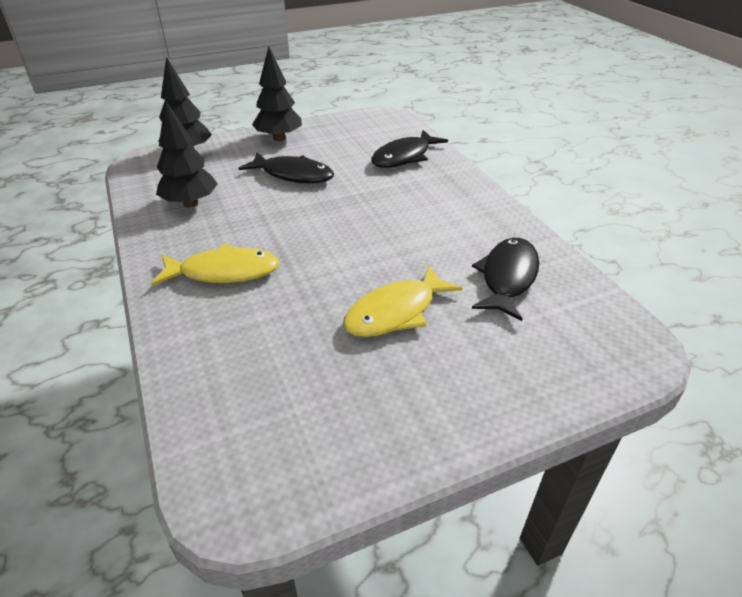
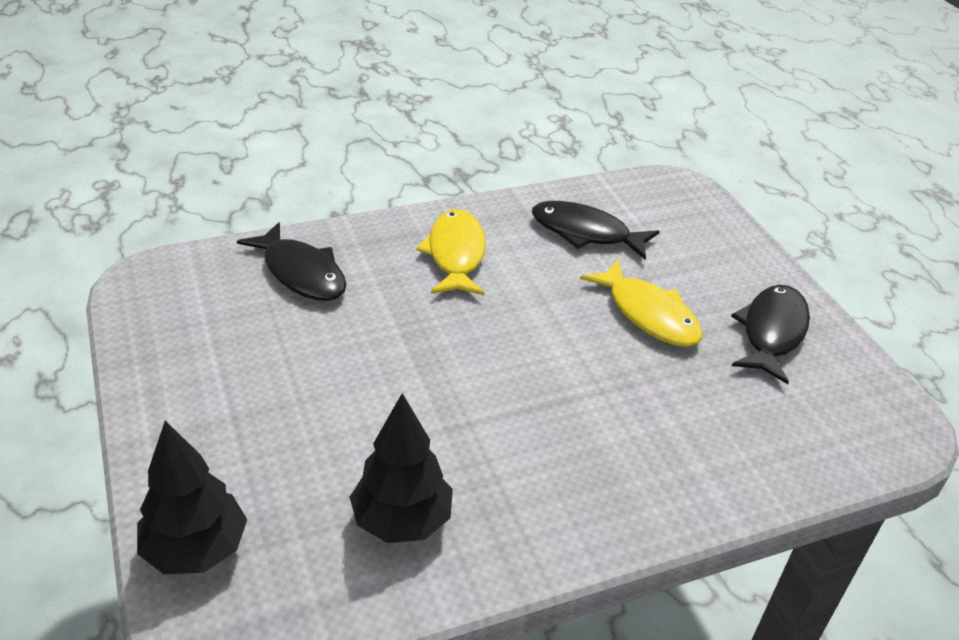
camera: 90 degrees left, 0 degrees up
yellow fish [151,244,279,285] -> yellow fish moved to [416,209,486,295]
black fish [238,152,334,183] -> black fish moved to [731,285,810,384]
black tree [252,46,302,141] -> none

